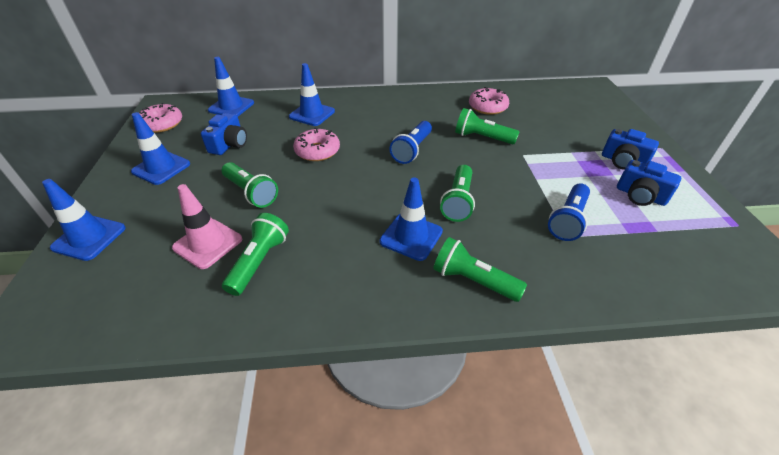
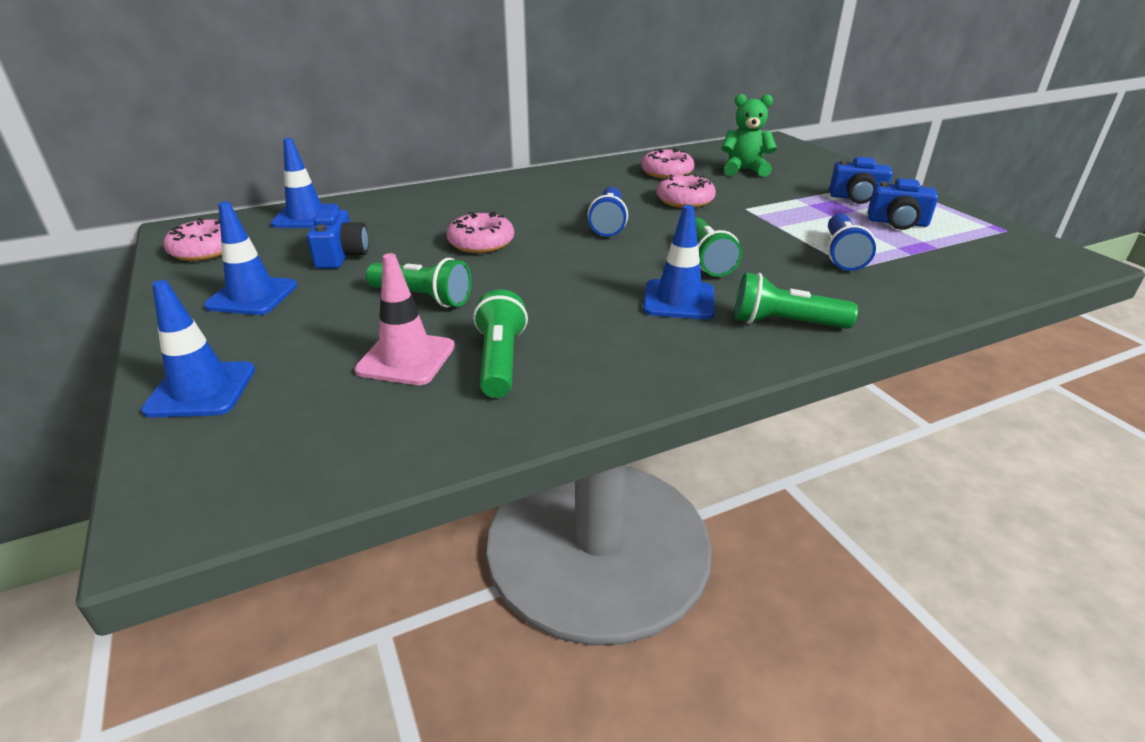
camera: 20 degrees left, 10 degrees down
blue traffic cone [289,63,335,126] -> none
green flashlight [455,108,519,144] -> pink donut [656,174,716,208]
none -> green teddy bear [721,94,777,177]

